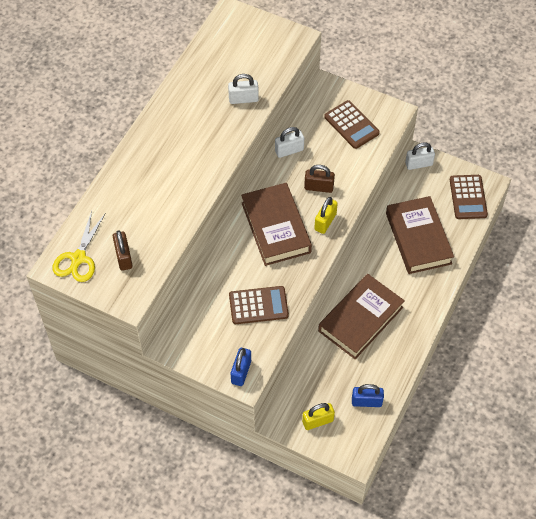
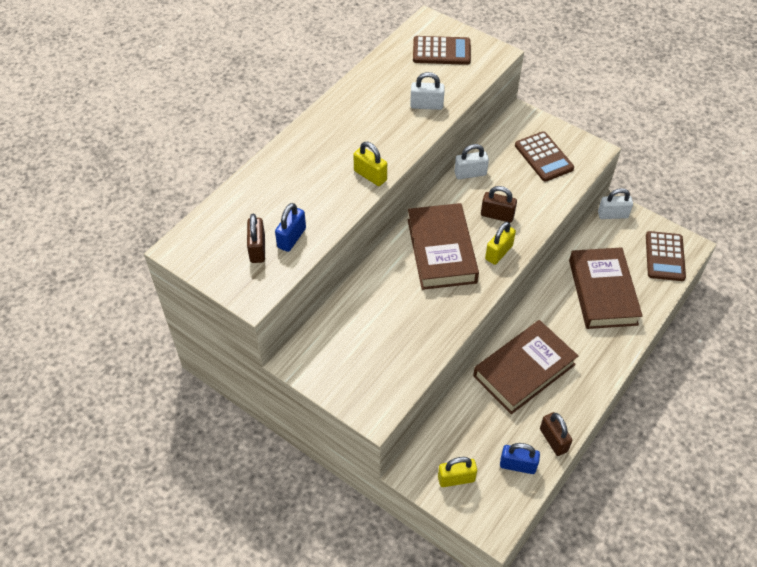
camera: 10 degrees right, 5 degrees down
yellow scissors [53,211,106,282] -> none
brown calculator [229,286,289,324] -> brown calculator moved to [413,36,471,65]
blue padlock [231,348,251,386] -> blue padlock moved to [275,203,306,252]
none -> yellow padlock [353,142,387,186]
none -> brown padlock [540,412,572,456]

